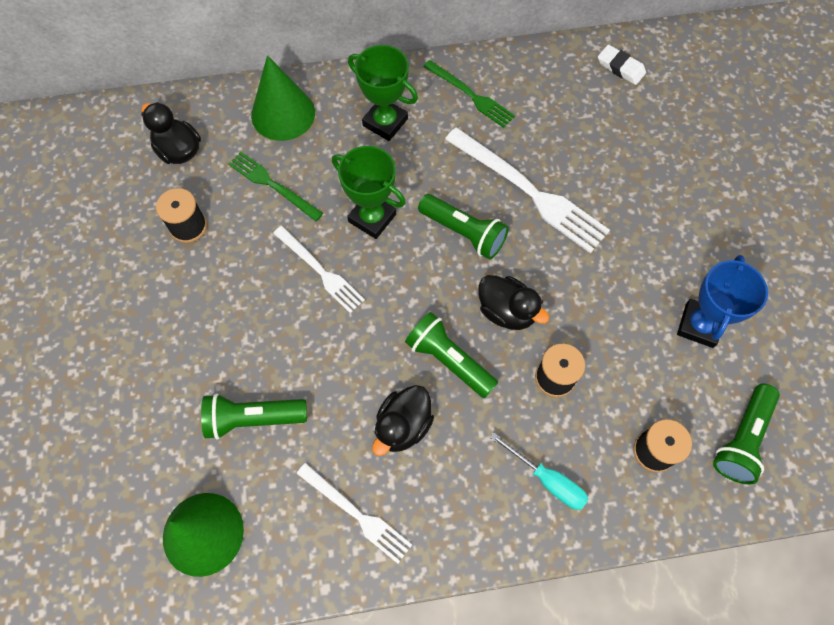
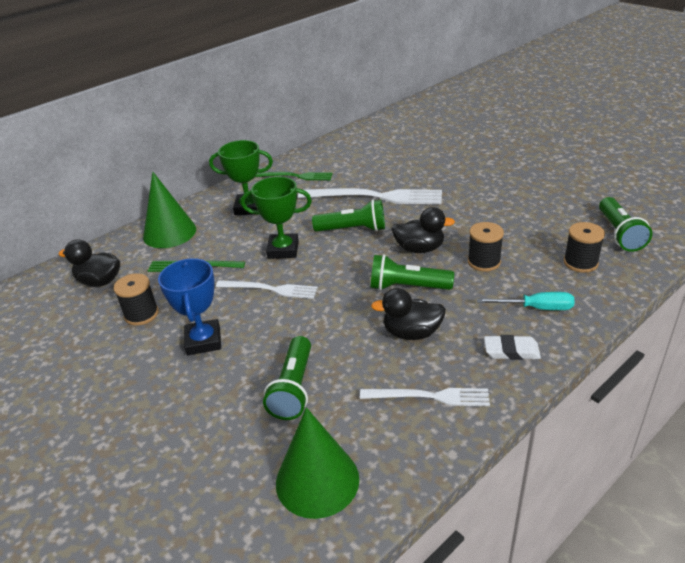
camera: 30 degrees left, 30 degrees down
green flashlight [201,393,307,440] -> green flashlight turned 45 degrees counterclockwise [263,336,311,420]
black duck [372,385,434,456] -> black duck turned 90 degrees clockwise [371,288,446,340]
white eraser [598,44,646,85] -> white eraser moved to [484,335,541,360]
blue trophy [677,255,768,348] -> blue trophy moved to [158,258,221,355]

